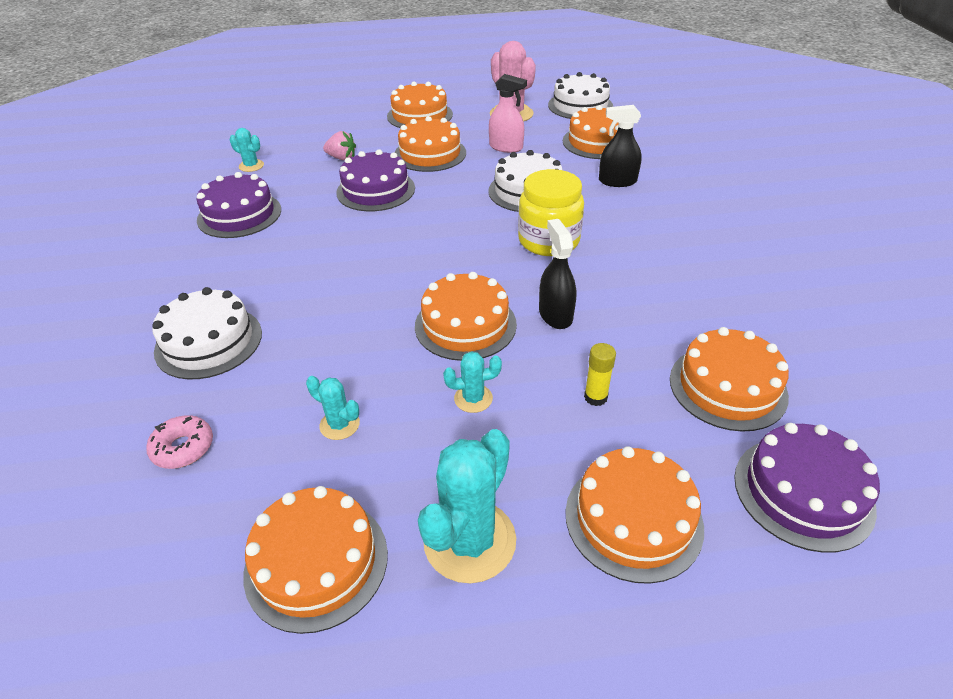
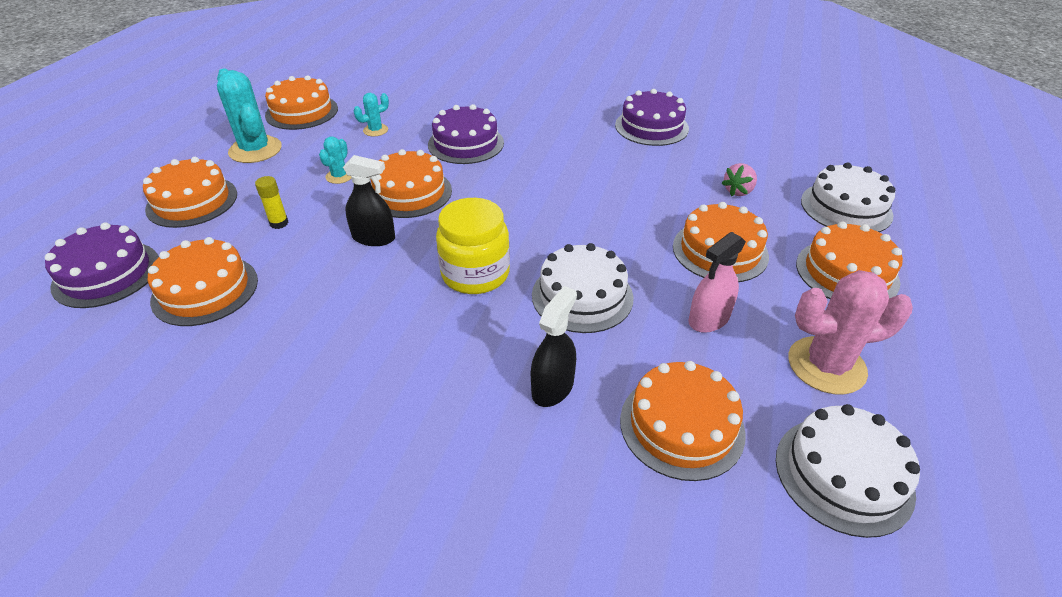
camera: 115 degrees right, 0 degrees up
pink donut [146,415,213,469] -> none
white cake [152,287,262,379] -> white cake moved to [801,162,895,232]
turquoise cactus [230,128,264,172] -> none
purple cake [336,149,415,211] -> purple cake moved to [428,104,504,164]

